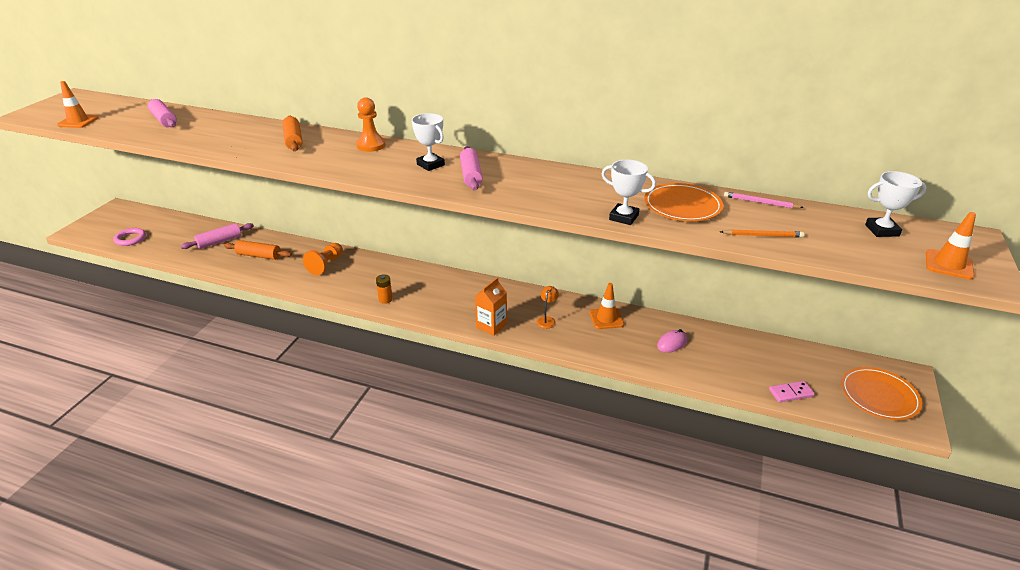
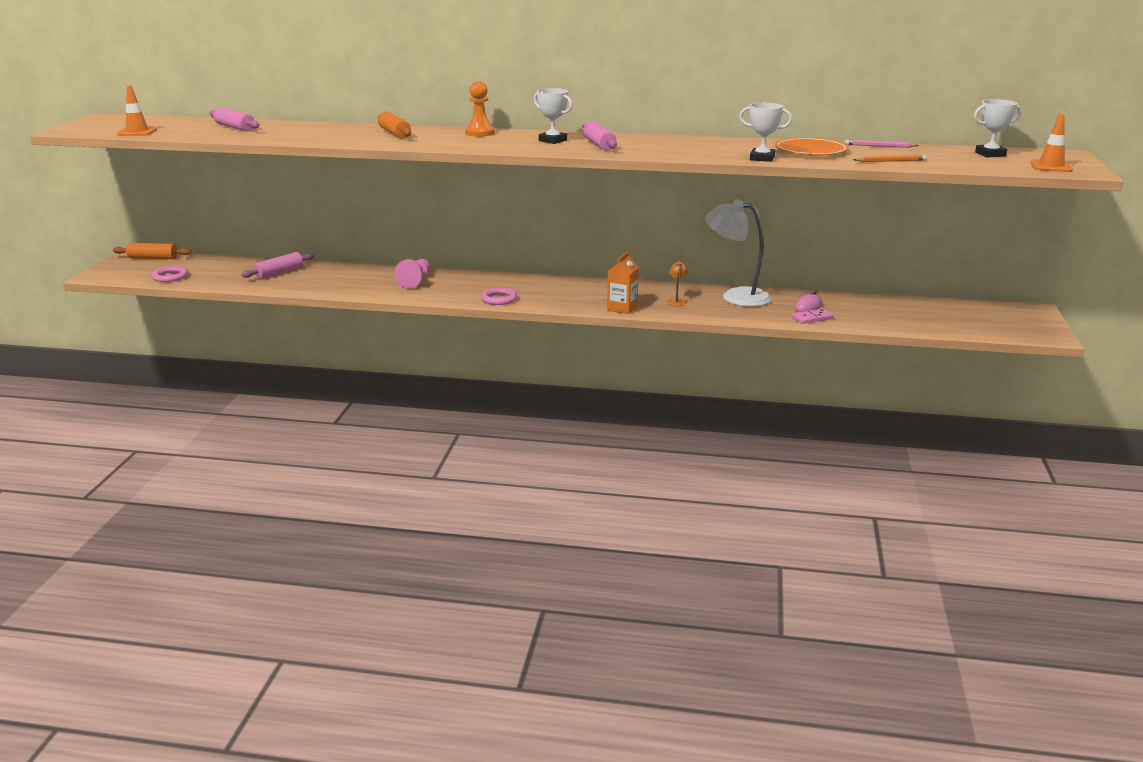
camera: 10 degrees left, 10 degrees down
orange rolling pin [224,240,292,260] -> orange rolling pin moved to [113,243,191,259]
orange pawn [303,243,343,275] -> pink pawn [395,259,430,288]
orange battery [376,274,393,304] -> pink ring [481,287,517,305]
orange traffic cone [590,283,624,329] -> white lamp [705,199,772,307]
pink domino [769,381,815,402] -> pink domino moved to [792,309,833,324]
orange plate [841,367,923,420] -> none

